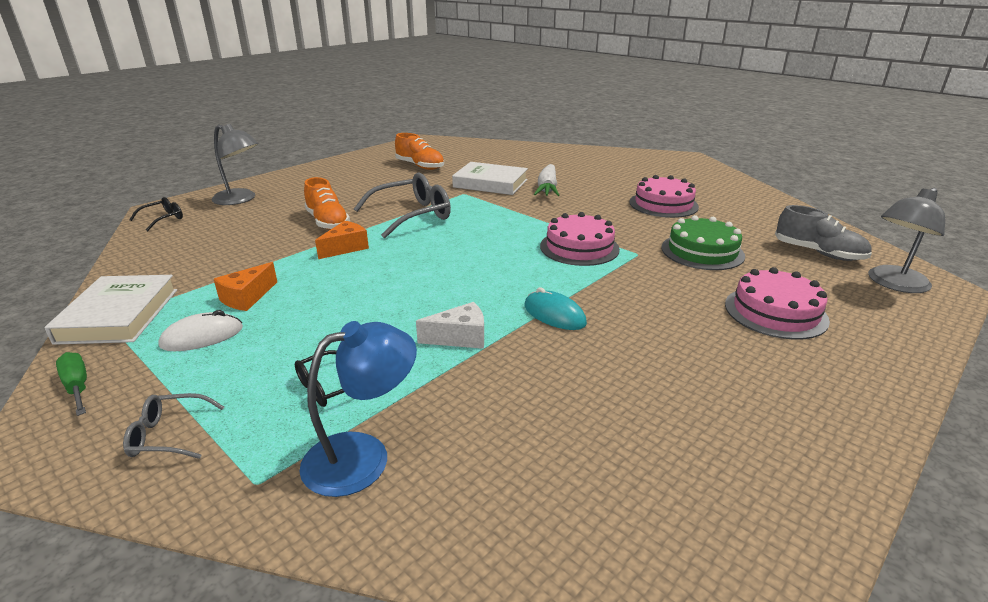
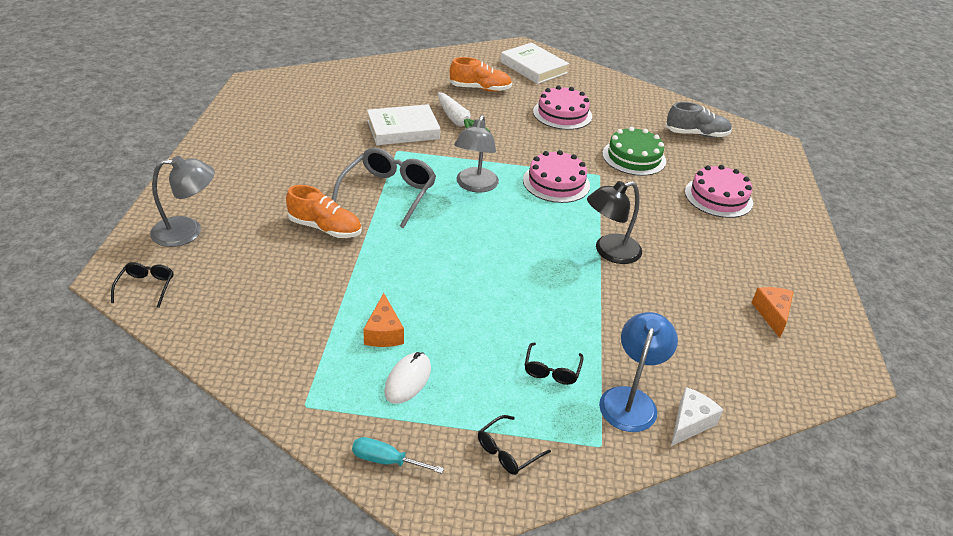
camera: 40 degrees left, 10 degrees up
white book [44,275,177,345] -> white book moved to [500,43,569,84]
green screwdriver [56,352,87,416] -> turquoise screwdriver [352,437,444,473]
grey glasses [123,393,224,459] -> black glasses [478,415,551,475]
orange cheese [315,221,369,259] -> orange cheese moved to [751,287,794,338]
orange shoe [395,133,444,170] -> orange shoe moved to [449,57,512,92]
white cheese [416,302,484,349] -> white cheese moved to [671,387,723,446]
turquoise mouse [524,287,587,330] -> black lamp [587,181,642,264]
grey lamp [868,188,945,293] -> grey lamp moved to [454,115,499,193]

